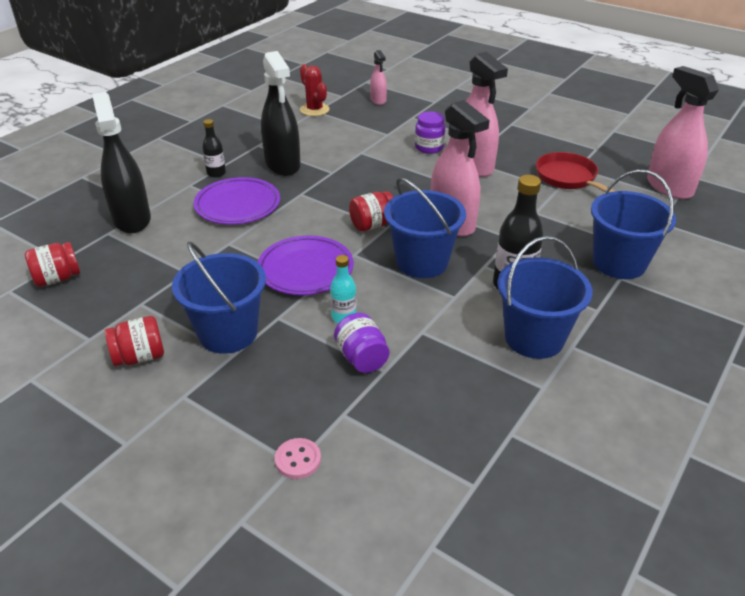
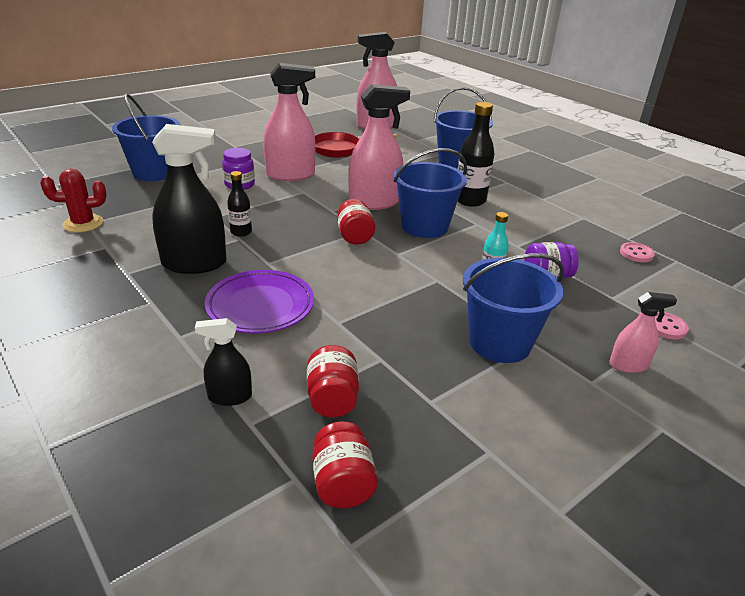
camera: 75 degrees left, 5 degrees down
black spray bottle [92,92,151,233] -> black spray bottle [195,318,252,406], size x0.51
red jar [105,316,164,366] -> red jar moved to [307,345,359,417]
black bottle [202,119,226,178] -> black bottle moved to [227,171,252,237]
purple plate [258,236,354,295] -> none
pink spray bottle [370,50,387,105] -> pink spray bottle moved to [609,292,677,373]
blue bucket [497,236,593,359] -> blue bucket moved to [112,93,180,181]
none -> pink button [620,242,655,262]

